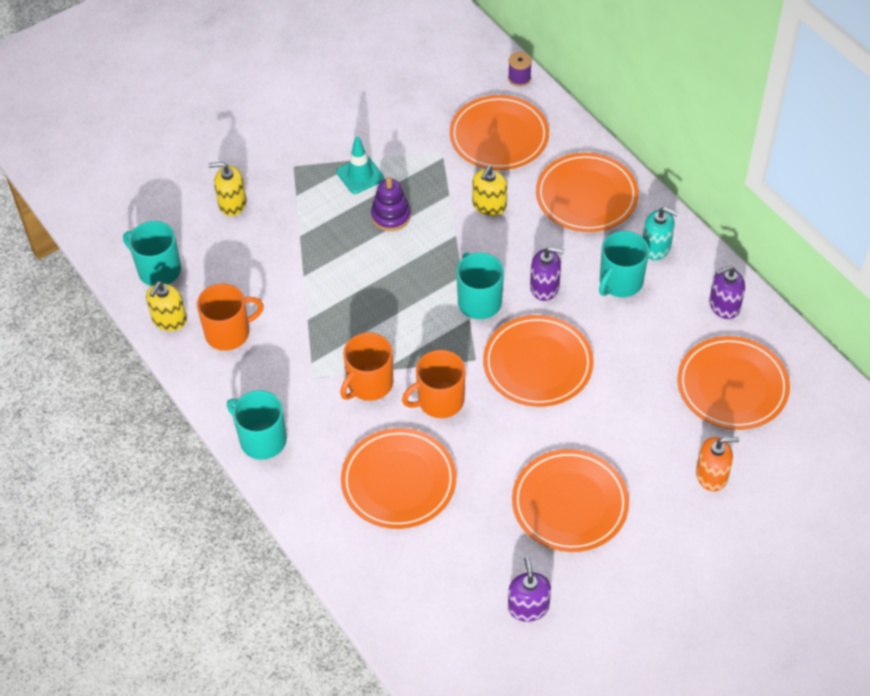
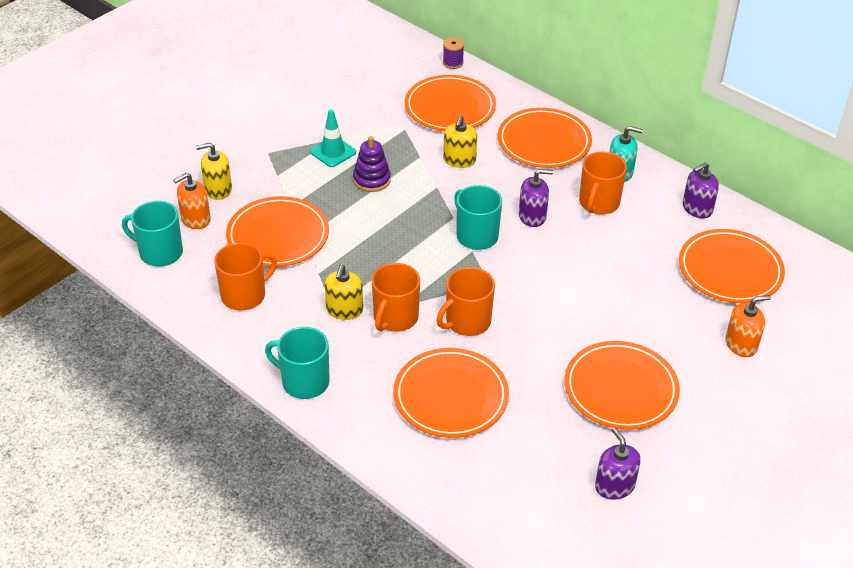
camera: 15 degrees left, 10 degrees down
yellow soap dispenser [146,281,187,331] -> yellow soap dispenser moved to [325,265,363,320]
orange plate [483,315,594,407] -> orange plate moved to [226,196,329,267]
turquoise mug [599,231,649,297] -> orange mug [579,152,627,215]
none -> orange soap dispenser [173,173,211,229]

